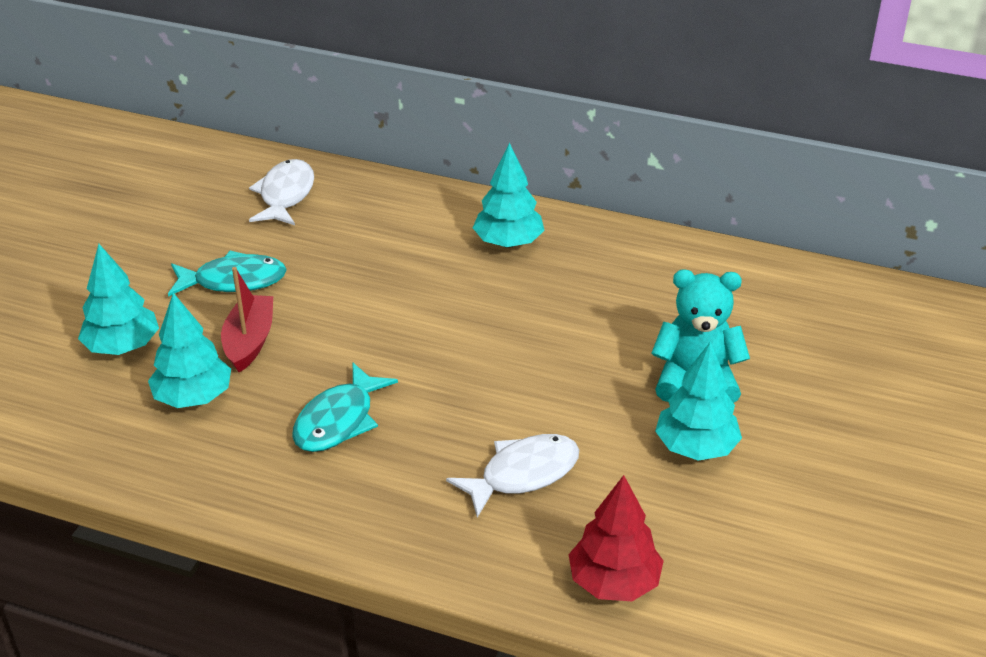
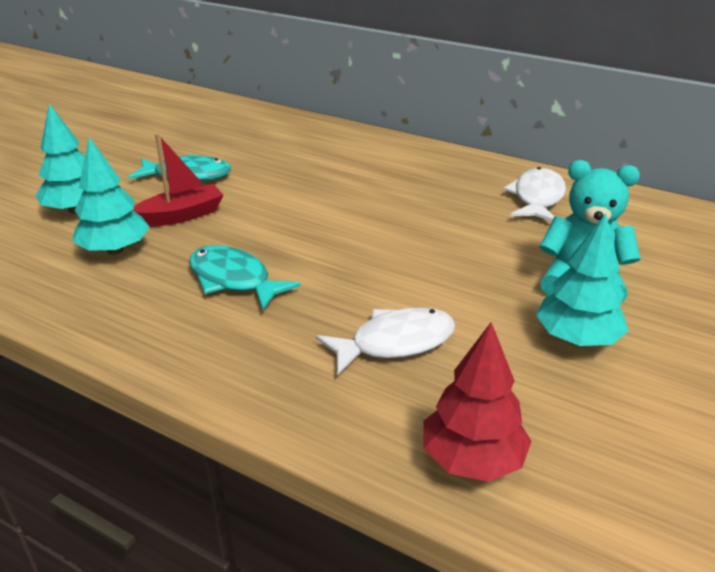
camera: 10 degrees right, 5 degrees down
red boat [221,267,273,372] -> red boat turned 45 degrees clockwise [133,133,223,227]
white fish [249,159,314,225] -> white fish moved to [503,167,566,221]
turquoise fish [292,363,398,452] -> turquoise fish turned 90 degrees clockwise [189,245,301,311]
turquoise tree [473,143,545,248] -> none

